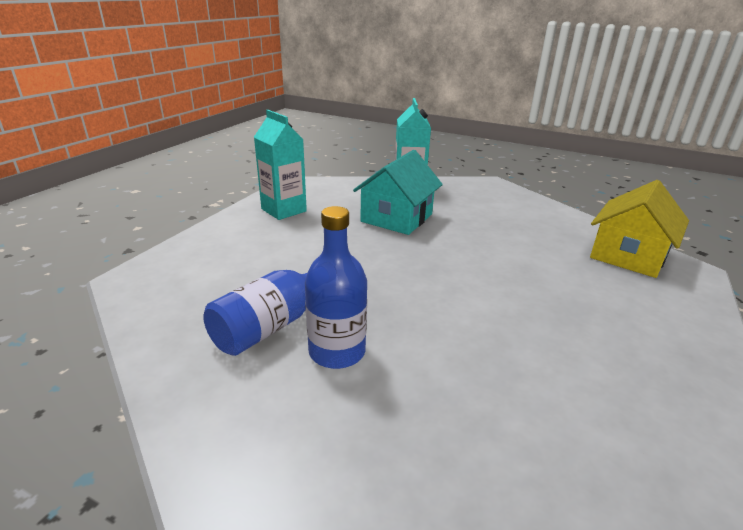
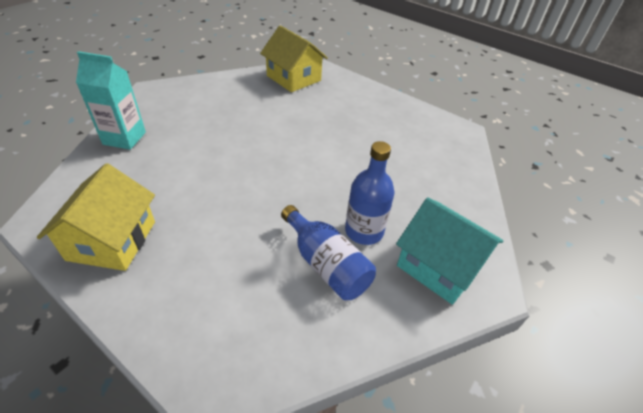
camera: 80 degrees left, 15 degrees up
turquoise carton [254,110,307,220] -> yellow house [37,163,155,271]
turquoise house [353,150,443,235] -> turquoise house moved to [396,197,504,305]

